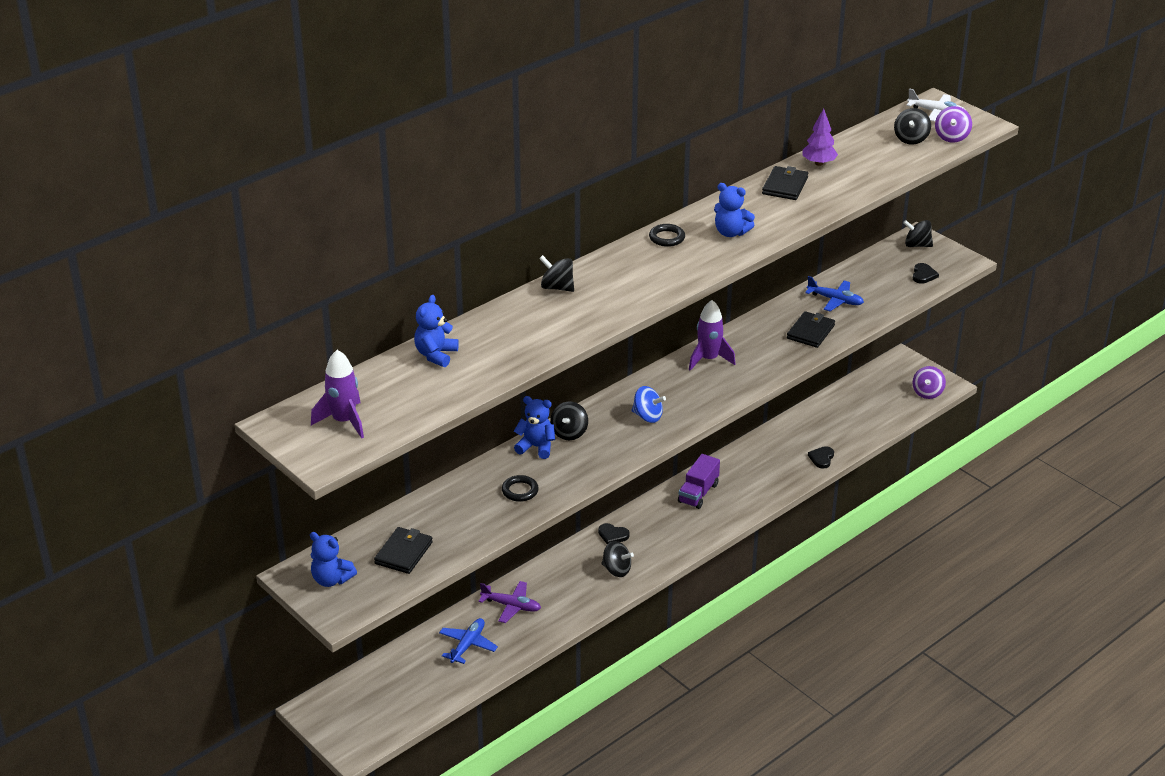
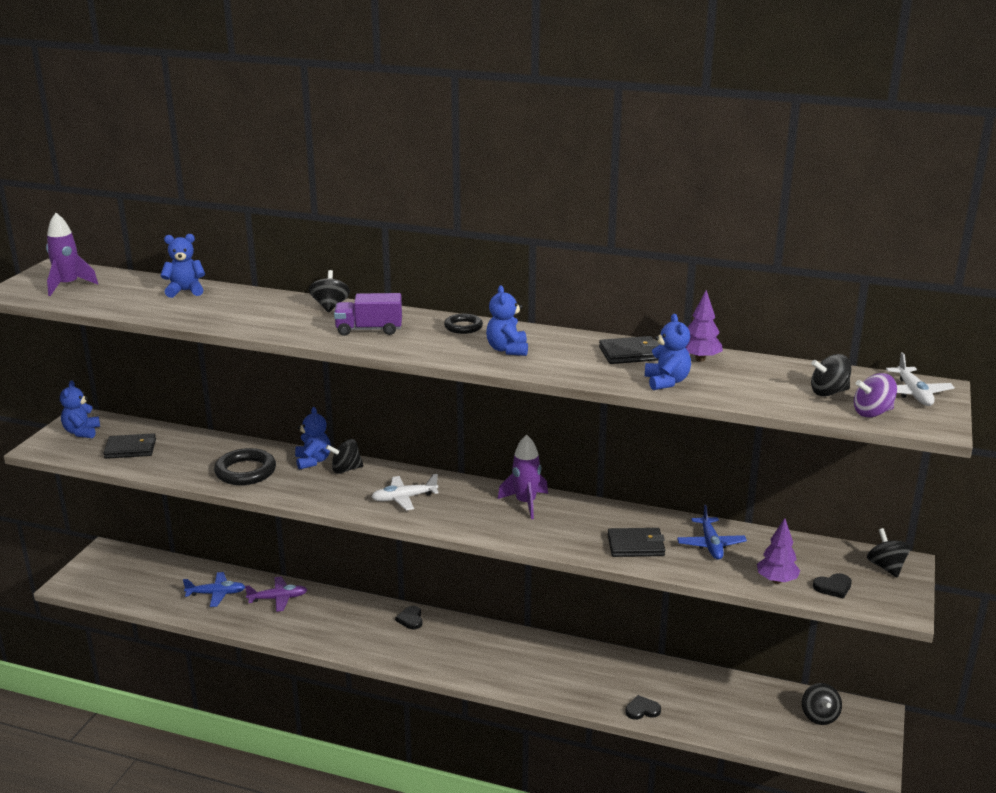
camera: 60 degrees right, 10 degrees down
purple plane [478,581,541,623] -> purple plane turned 90 degrees counterclockwise [245,577,307,612]
black ring [502,475,539,502] -> black ring [214,448,276,485], size x1.74
black spinning top [601,541,634,577] -> black spinning top moved to [802,683,842,725]
blue spinning top [632,386,666,423] -> white plane [371,474,439,510]
purple truck [678,454,720,509] -> purple truck moved to [334,293,402,336]
purple spinning top [912,366,946,399] -> none
none -> blue teddy bear [645,314,691,390]
none -> purple tree [757,518,800,584]

